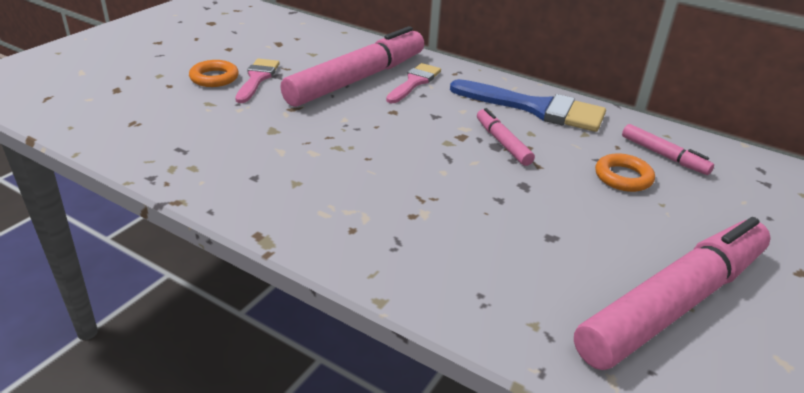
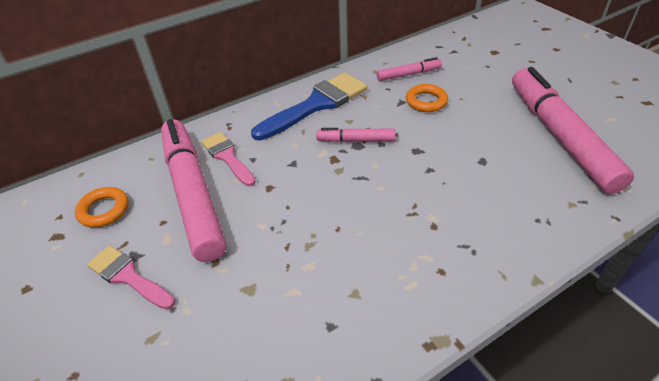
camera: 60 degrees left, 10 degrees up
orange ring [189,60,239,87] -> orange ring moved to [75,187,128,228]

